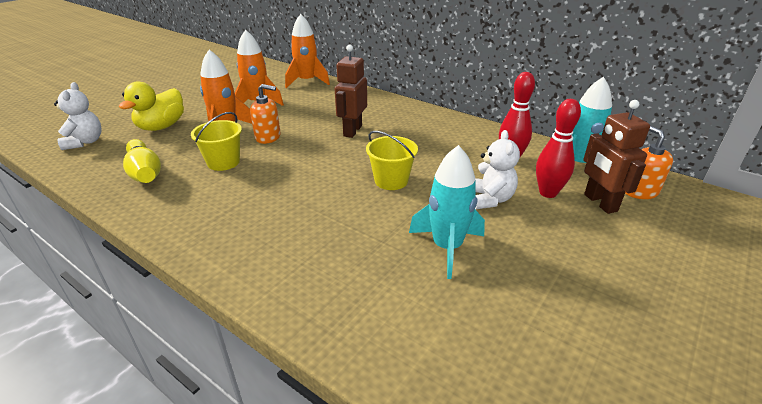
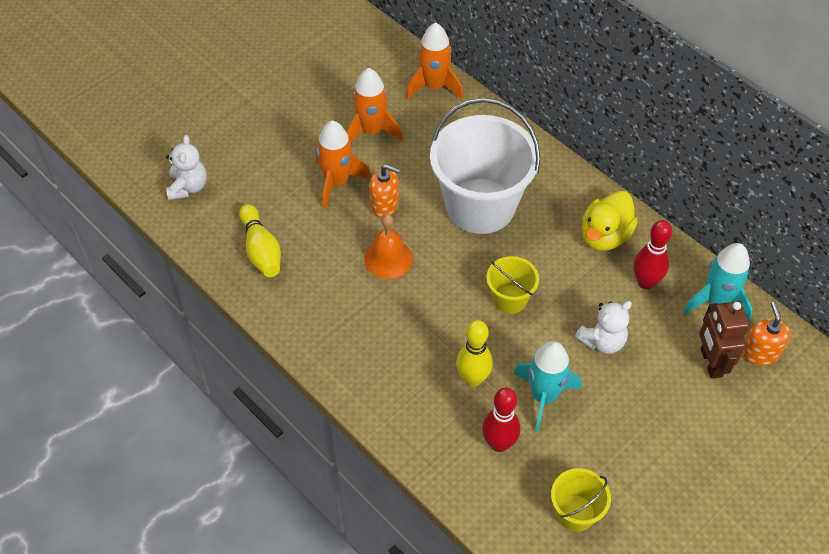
camera: 10 degrees right, 20 degrees up
yellow duck [119,81,184,131] -> yellow duck moved to [582,191,638,251]
yellow bucket [191,112,242,171] -> yellow bucket moved to [551,468,611,532]
brown robot [335,44,367,138] -> white bucket [430,98,540,234]
white teddy bear [475,130,520,209] -> white teddy bear turned 45 degrees clockwise [575,301,632,354]
red bowling pin [536,99,581,198] -> red bowling pin moved to [482,388,520,452]
none -> orange bell [365,214,413,279]
none -> yellow bowling pin [456,320,493,387]

